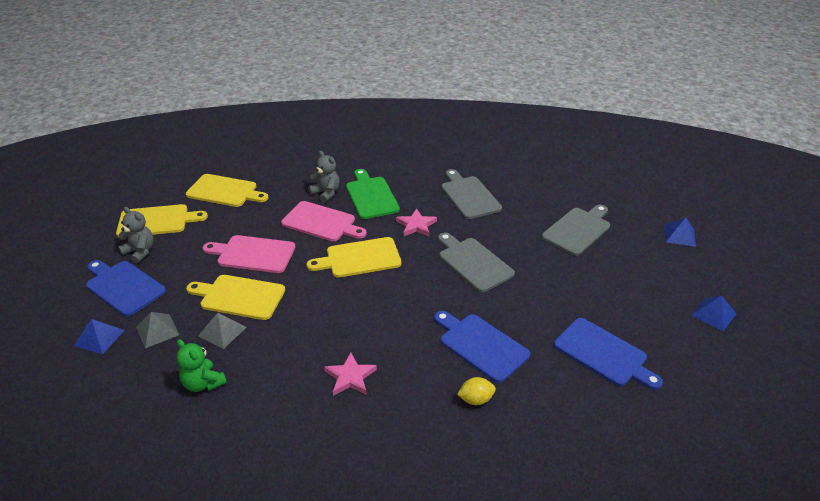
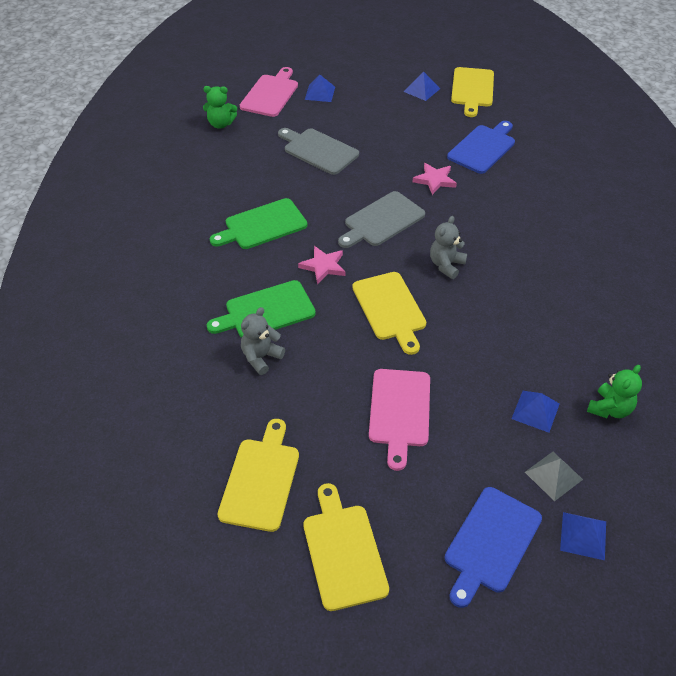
camera: 95 degrees left, 10 degrees up
grey teddy bear [118,207,154,263] -> grey teddy bear moved to [430,216,467,279]
yellow cutting board [186,275,285,320] -> yellow cutting board moved to [451,67,494,117]
grey pyramid [198,313,246,349] -> blue pyramid [512,391,560,433]
pink cutting board [281,201,367,241] -> pink cutting board moved to [240,67,298,117]
pink star [324,352,377,396] -> pink star moved to [413,163,457,195]
blue cutting board [434,311,530,383] -> none
grey cutting board [441,169,502,219] -> green cutting board [210,198,308,249]
yellow lemon [457,377,496,405] -> none
none -> green teddy bear [203,86,237,129]

